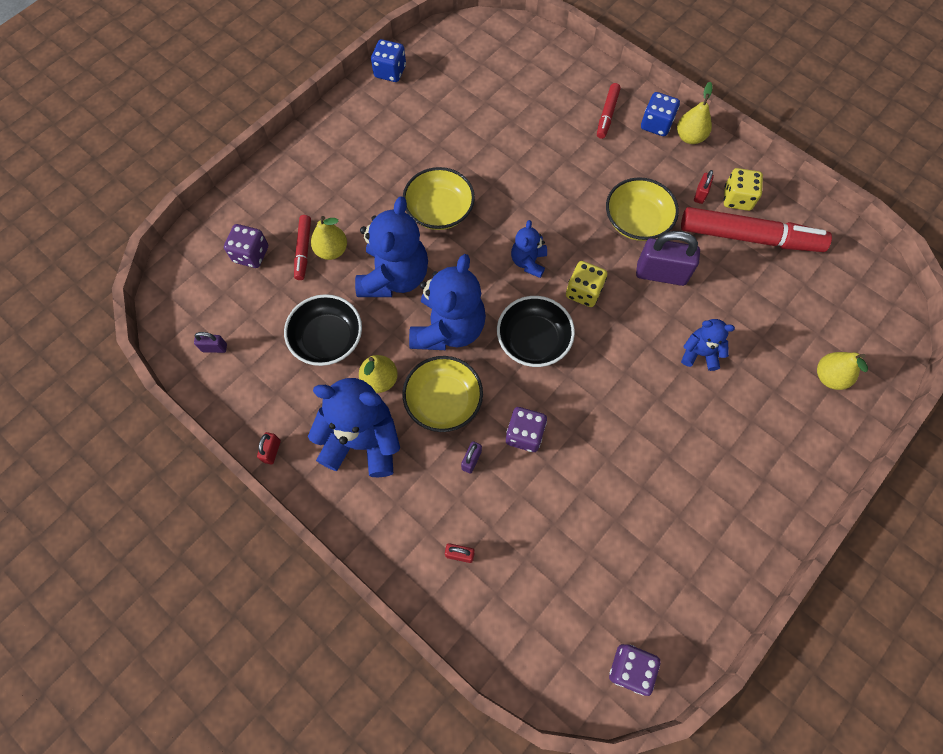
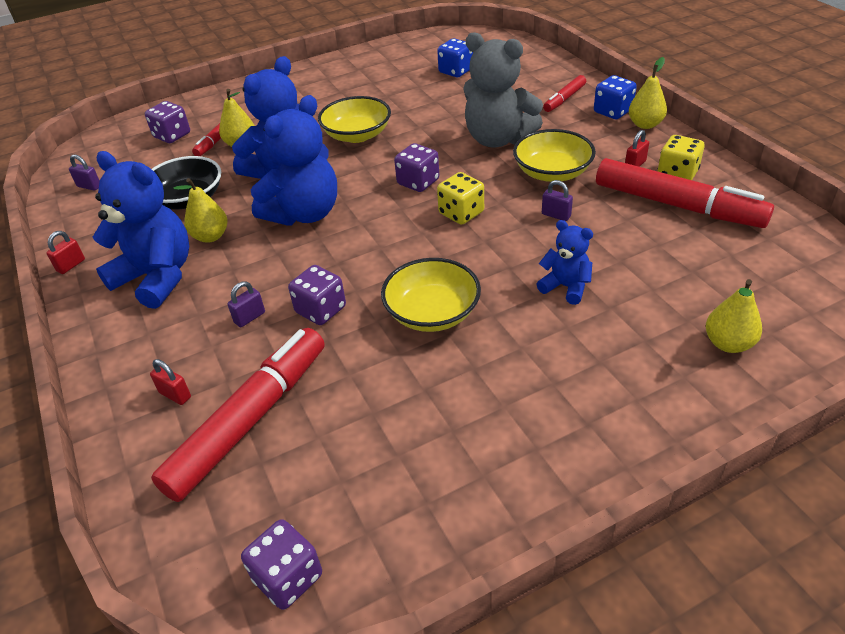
camera: 25 degrees right, 25 degrees down
blue dice [371,39,406,82] -> blue dice moved to [437,38,473,77]
yellow bowl [402,356,483,432] -> yellow bowl moved to [381,258,481,332]
black bowl [497,296,575,367] -> none
blue teddy bear [511,220,547,278] -> purple dice [394,143,439,192]
purple padlock [636,231,700,286] -> purple padlock [542,180,573,221], size x0.47
none -> red marker [151,328,325,502]
none -> grey teddy bear [463,32,543,148]

